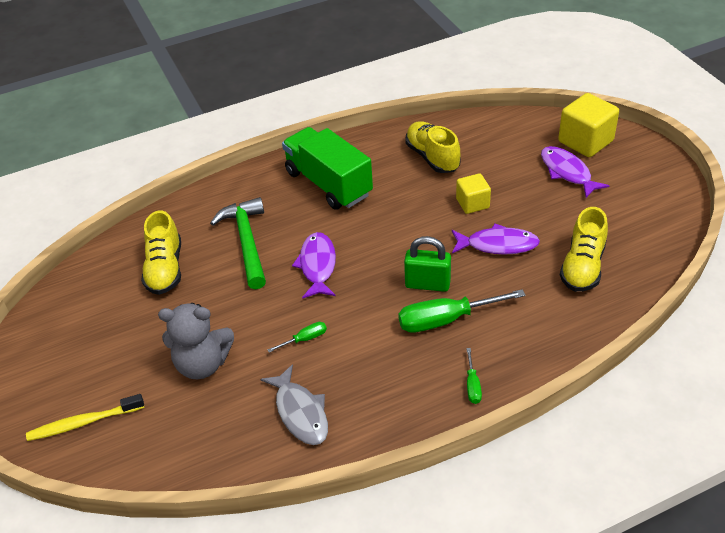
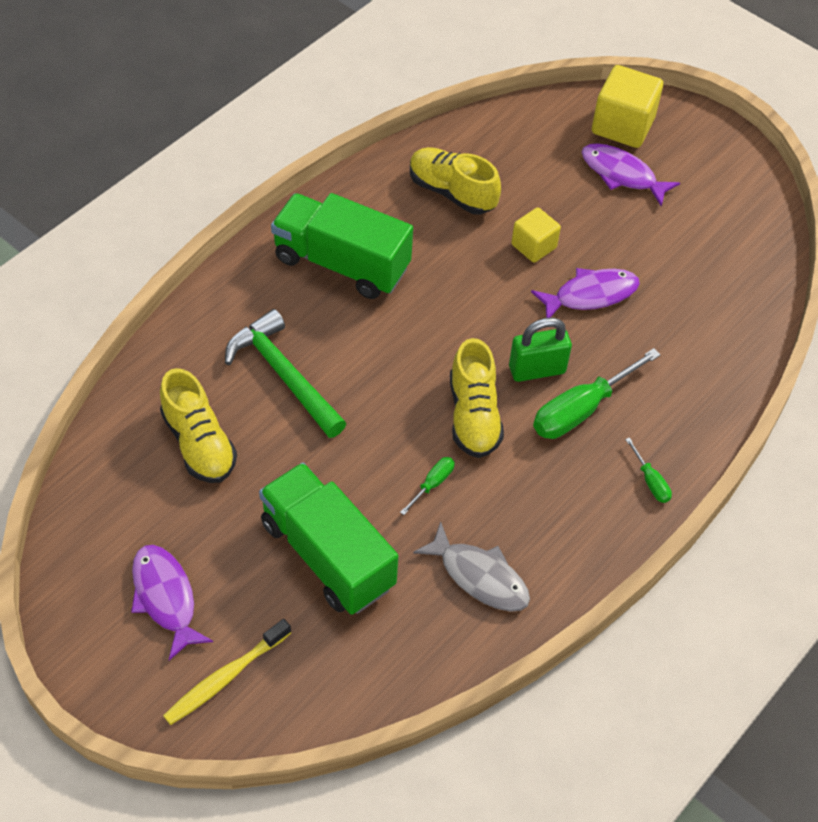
camera: 30 degrees left, 10 degrees up
grey teddy bear [158,303,234,379] -> green truck [259,463,398,615]
purple fish [292,232,336,299] -> purple fish moved to [131,545,213,660]
yellow shoe [560,207,608,292] -> yellow shoe moved to [450,338,504,458]

